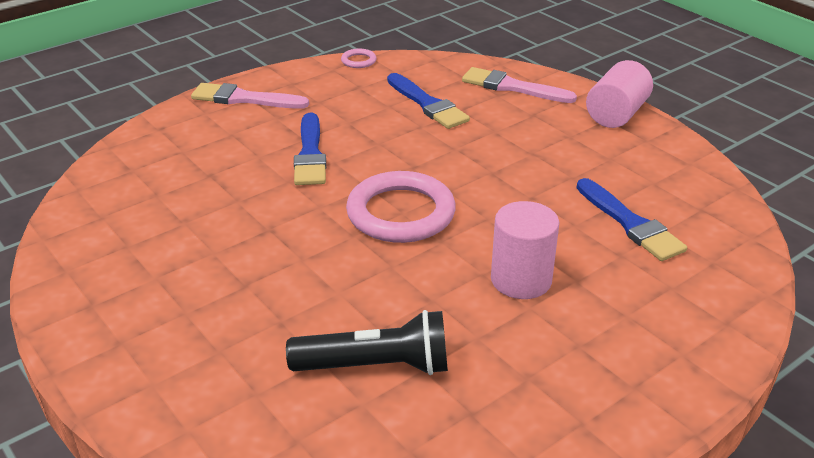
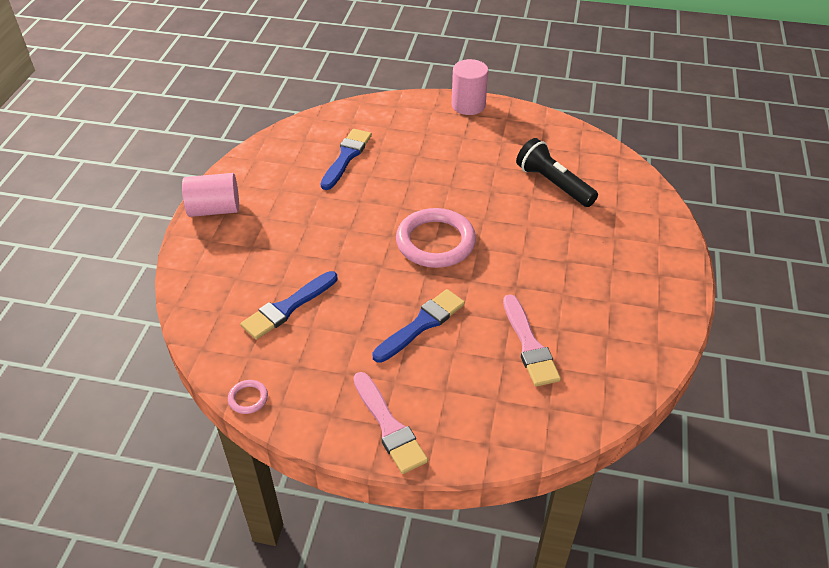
camera: 130 degrees left, 10 degrees up
blue brush [387,73,470,129] -> blue brush turned 150 degrees counterclockwise [240,271,338,340]
pink brush [462,67,577,103] -> pink brush moved to [503,294,561,387]
pink cylinder [491,201,559,299] -> pink cylinder moved to [452,59,488,115]

